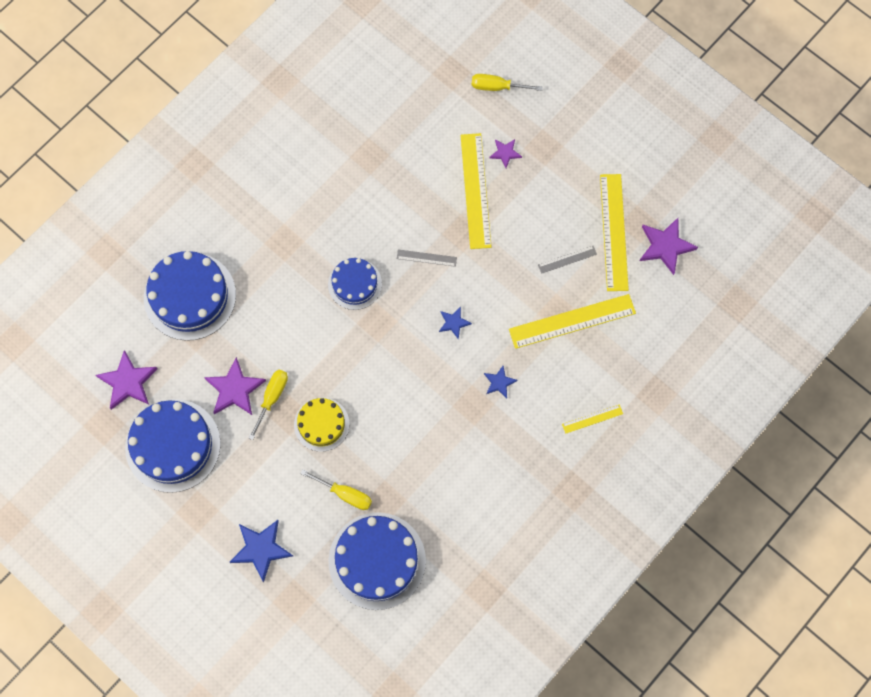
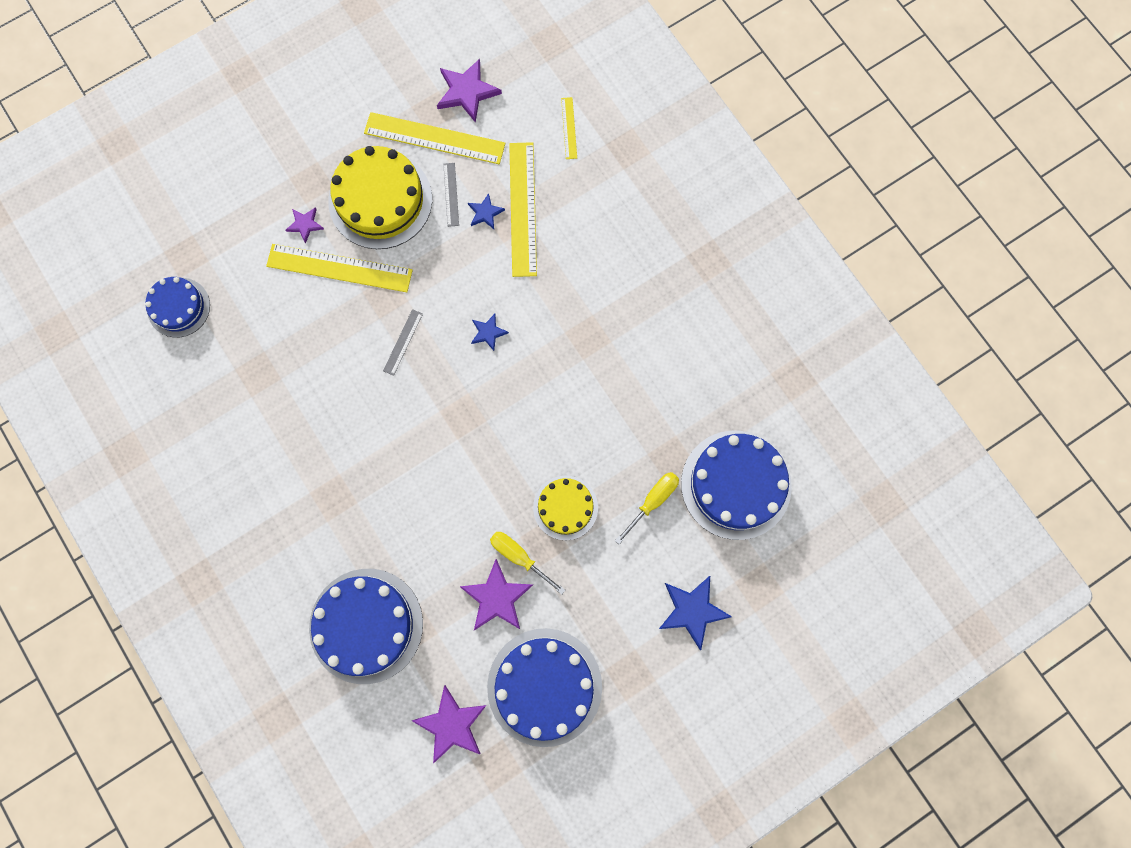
camera: 75 degrees left, 5 degrees up
blue cake [328,258,382,310] -> blue cake moved to [145,277,210,337]
yellow screwdriver [472,74,543,91] -> none
blue star [484,366,517,398] -> blue star moved to [468,193,505,229]
yellow ruler [562,404,623,434] -> yellow ruler moved to [561,97,577,159]
none -> yellow cake [328,146,432,249]

